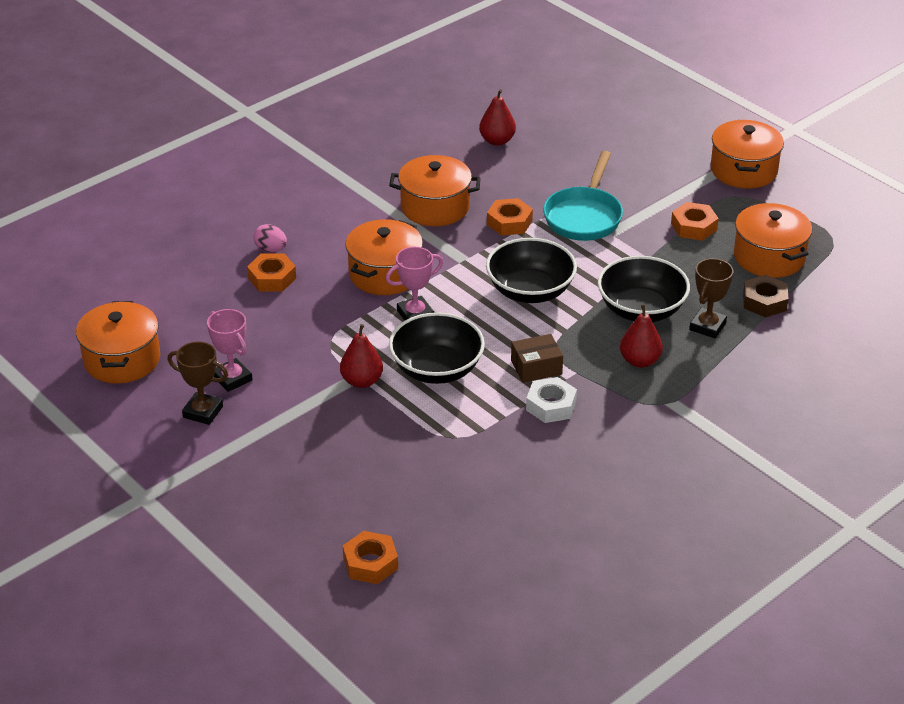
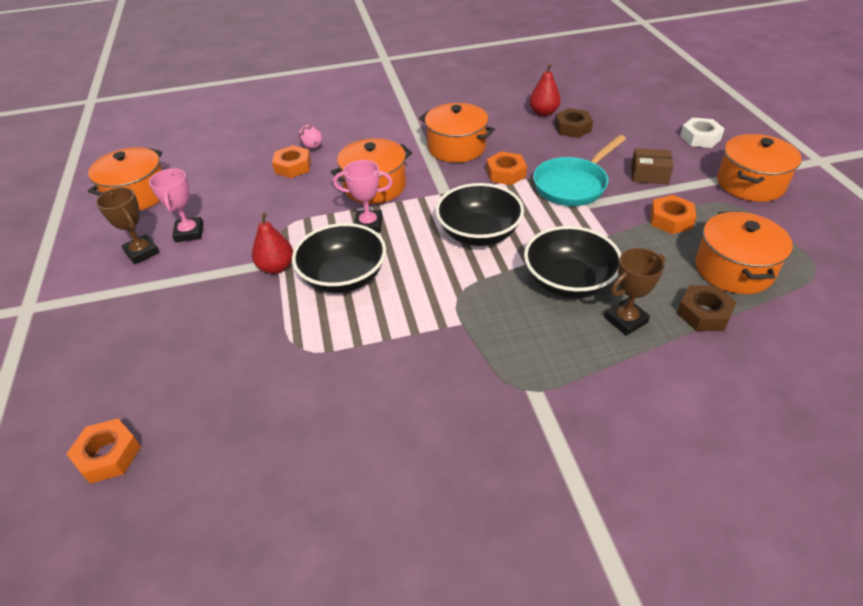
camera: 30 degrees right, 5 degrees up
brown box [511,334,563,383] -> brown box moved to [631,148,673,184]
white nut [526,377,577,423] -> white nut moved to [680,117,725,148]
red pear [620,304,663,368] -> none
none -> brown nut [555,108,593,138]

